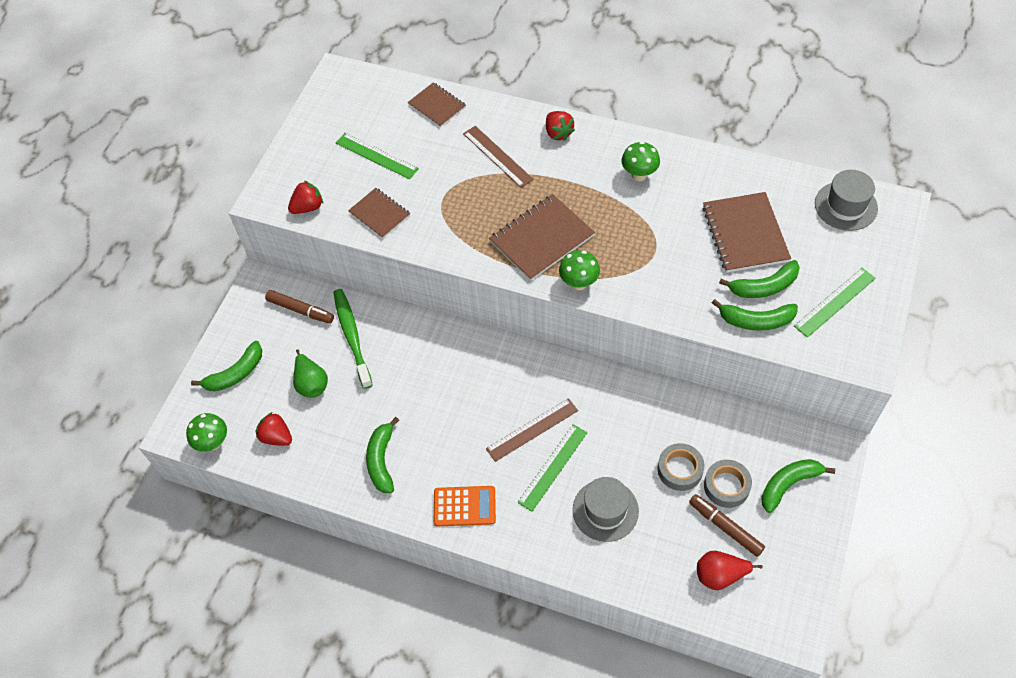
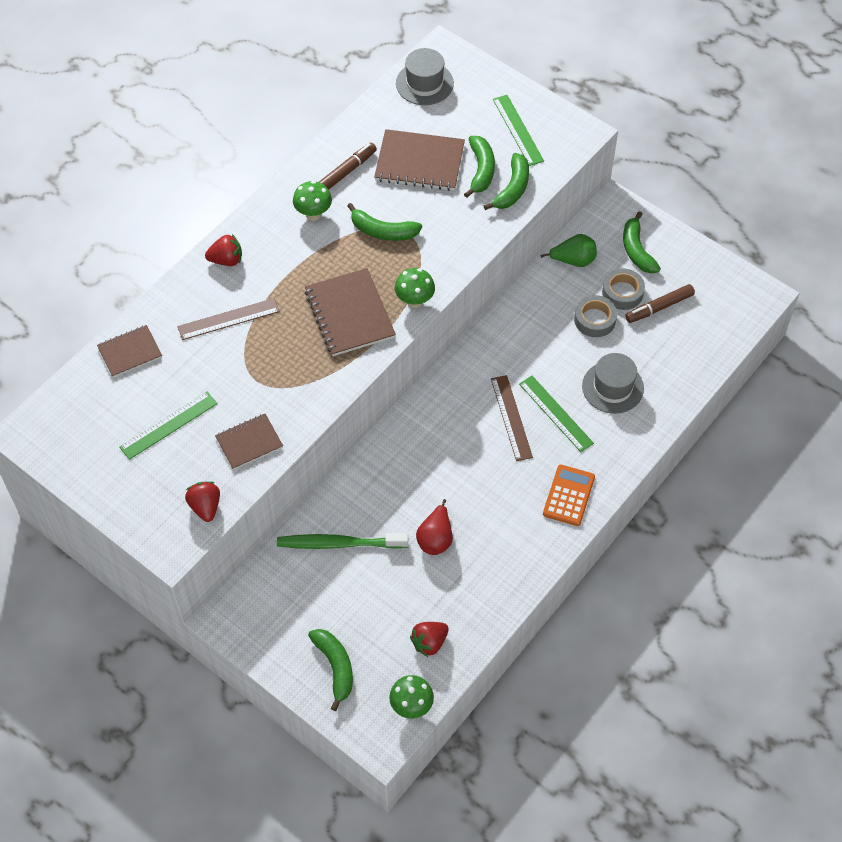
camera: 75 degrees left, 0 degrees up
brown marker [265,290,334,324] -> brown marker moved to [319,143,377,190]
green pear [293,349,328,398] -> green pear moved to [540,234,597,267]
green banana [366,417,399,493] -> green banana moved to [347,203,422,241]
red pear [697,551,763,590] -> red pear moved to [416,499,453,555]

